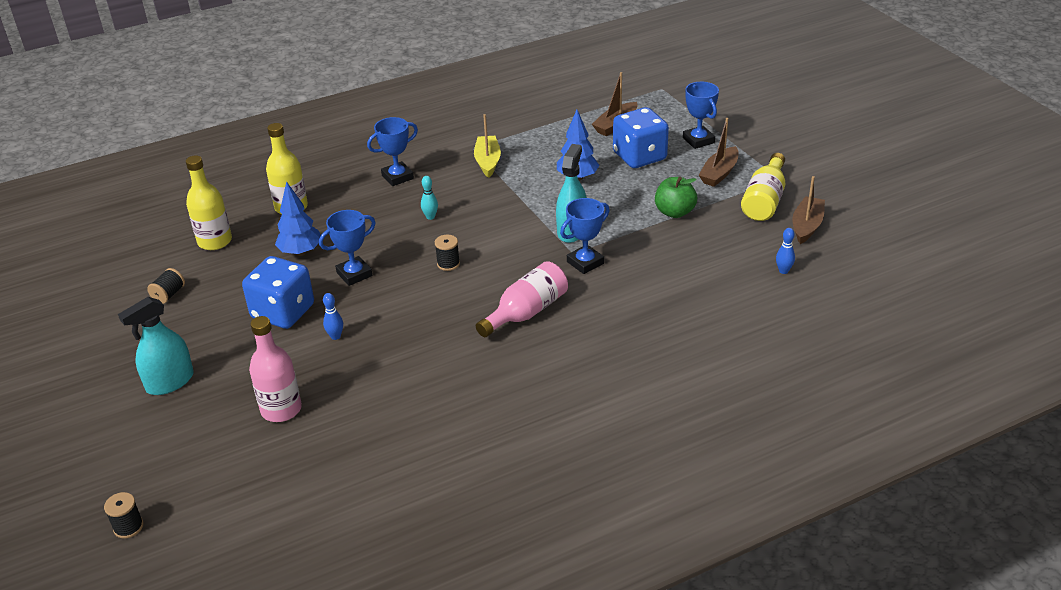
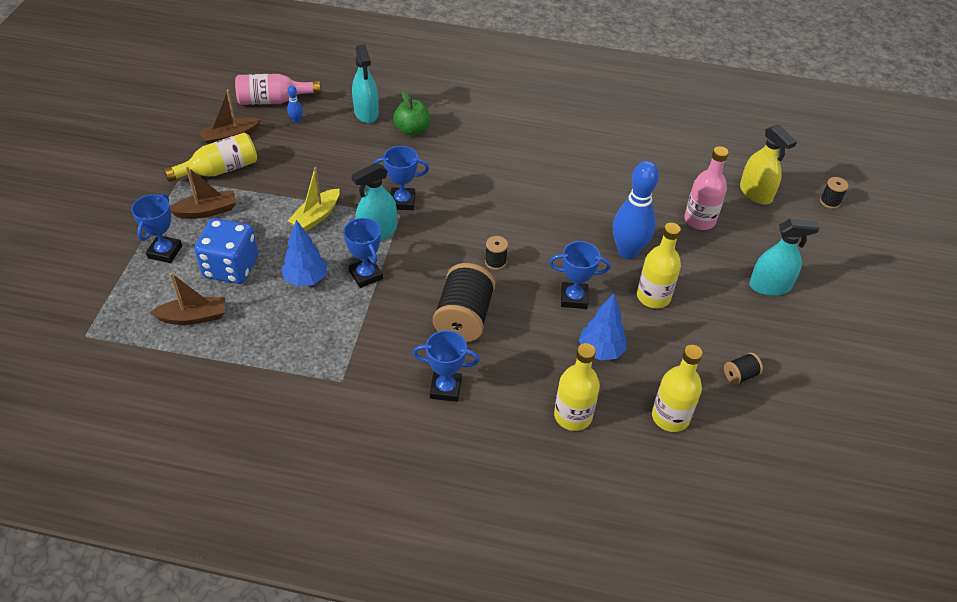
camera: 145 degrees left, 10 degrees up
blue dice [242,256,314,329] -> yellow bottle [637,223,681,308]
blue bowling pin [323,293,343,340] -> blue bowling pin [613,161,659,259], size x2.43
turquoise bowling pin [421,176,438,220] -> black spool [433,263,495,342]
yellow boat [474,114,501,178] -> yellow boat moved to [288,167,340,231]
pink bottle [476,261,568,337] -> pink bottle moved to [235,74,321,105]
green apple [655,176,697,218] -> green apple moved to [393,91,430,136]
none -> blue trophy [343,218,383,288]
none -> turquoise spray bottle [352,44,379,123]
none -> yellow spray bottle [740,125,797,204]

